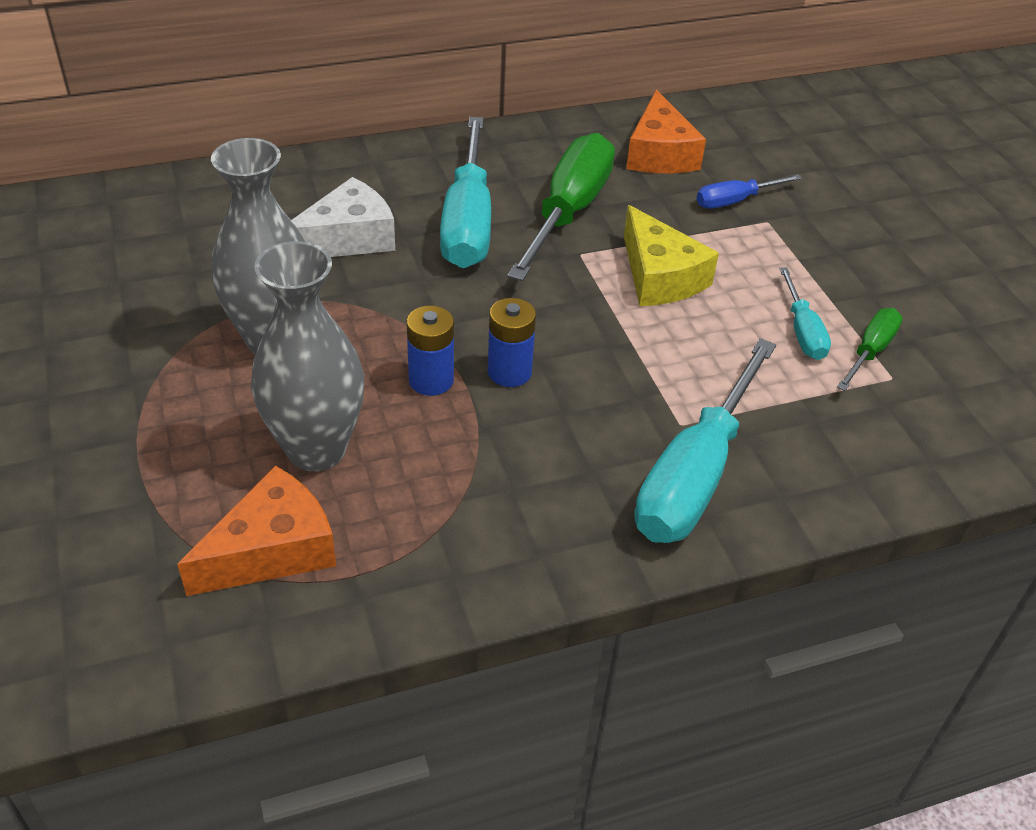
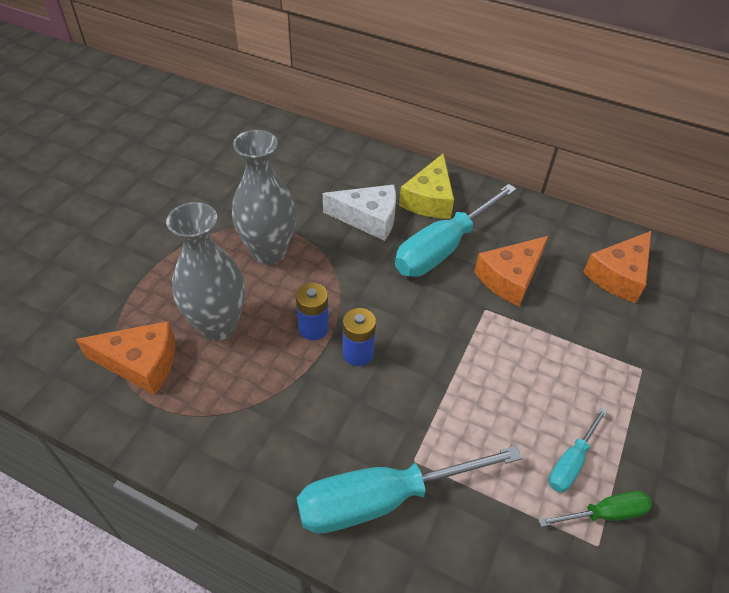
camera: 45 degrees right, 5 degrees up
green screwdriver [507,133,615,281] -> orange cheese [474,236,548,306]
yellow cheese [624,205,719,306] -> yellow cheese moved to [399,153,454,219]
blue screwdriver [697,174,802,209] -> none

